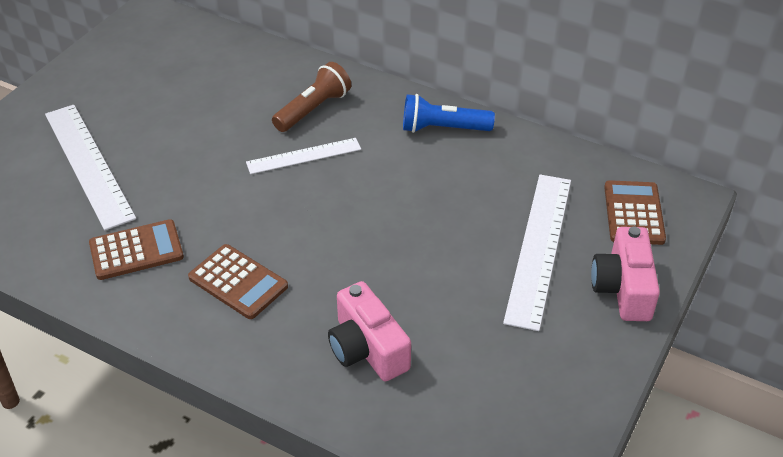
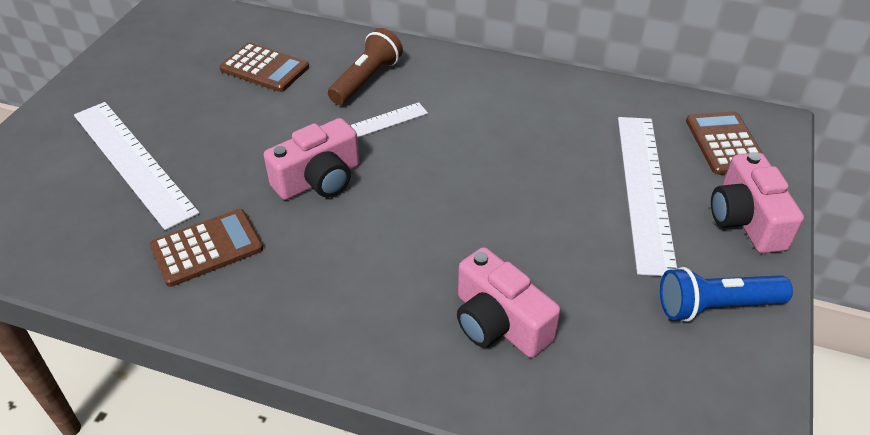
camera: 10 degrees left, 0 degrees up
brown calculator [188,244,288,319] -> brown calculator moved to [219,43,309,92]
blue flashlight [403,94,495,133] -> blue flashlight moved to [660,267,793,322]
none -> pink camera [264,118,360,200]

